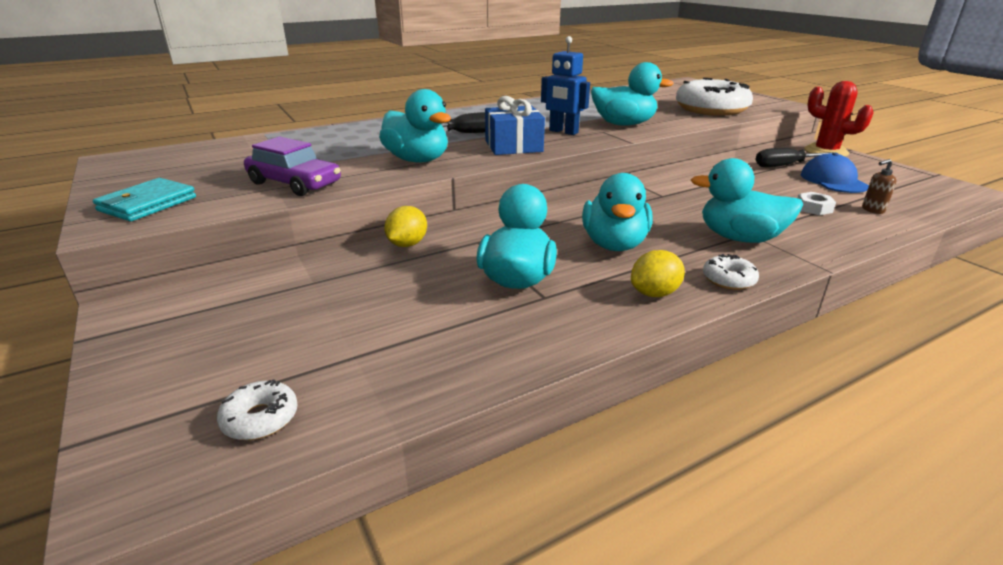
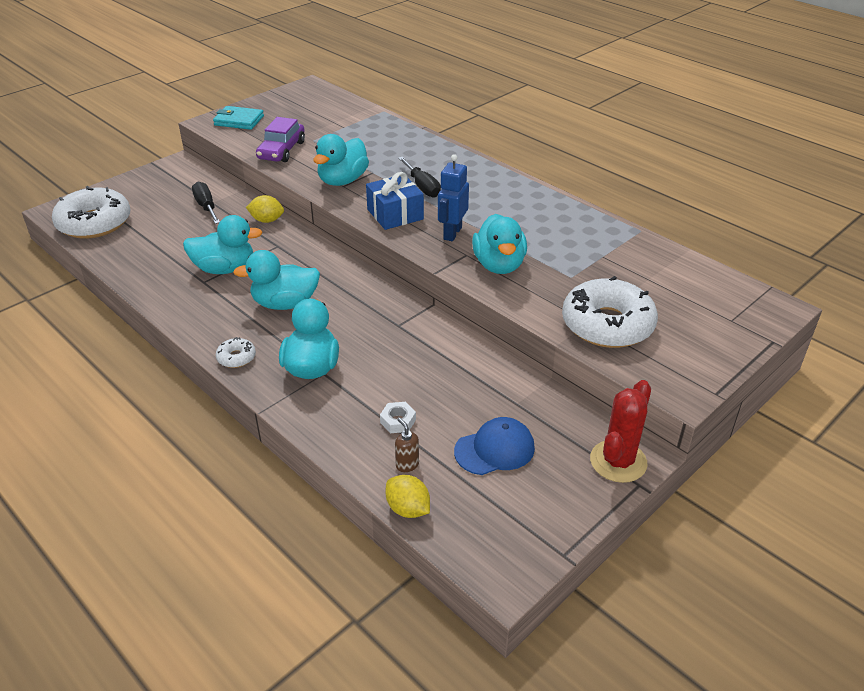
camera: 75 degrees right, 10 degrees up
white donut [217,379,298,440] -> white donut [52,186,131,239], size x2.31
yellow lemon [631,250,685,297] -> yellow lemon moved to [385,475,430,518]
black screwdriver [755,148,833,167] -> black screwdriver moved to [192,182,220,224]

